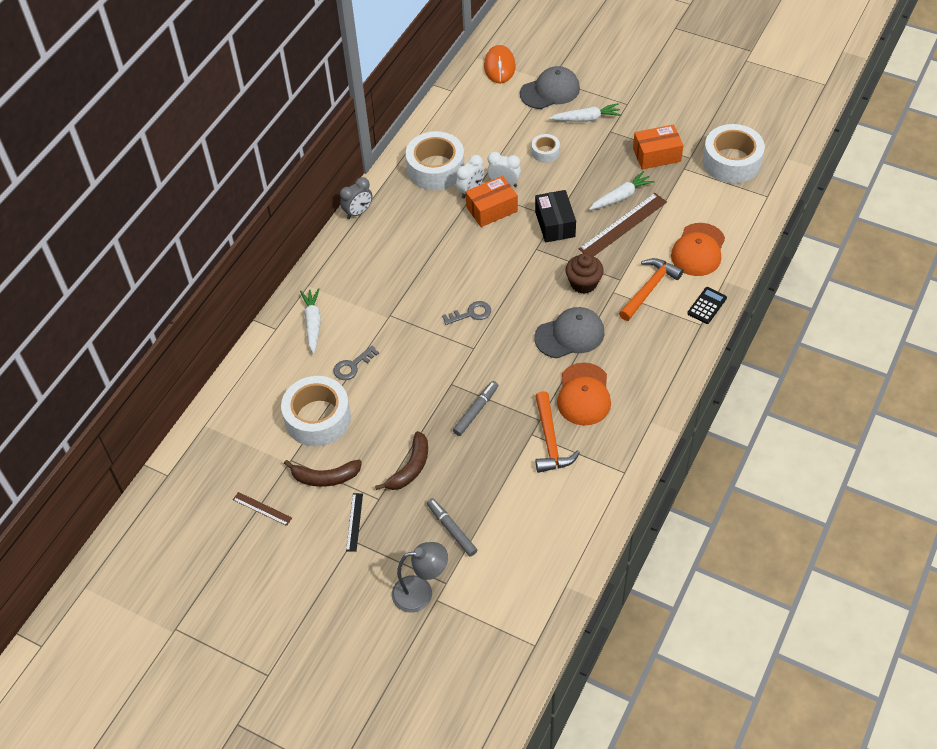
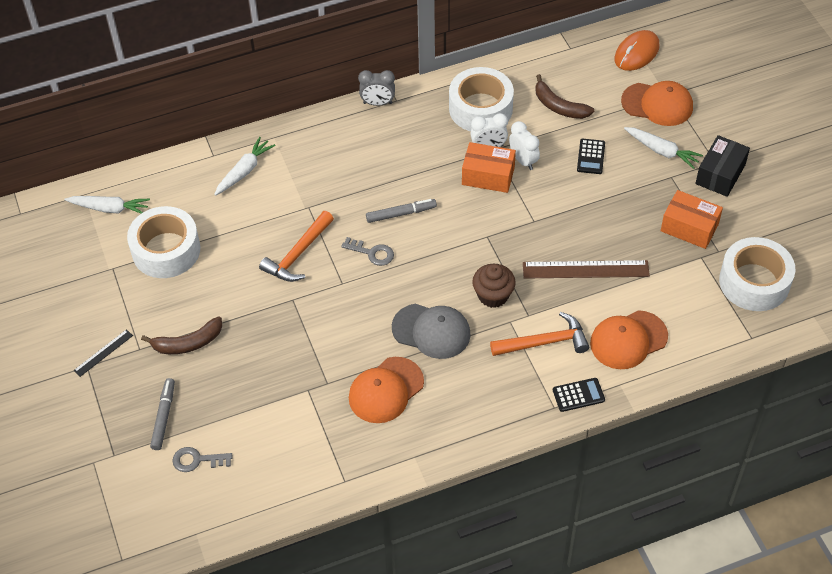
camera: 40 degrees right, 0 degrees up
brown ruler [233,492,292,526] -> none
brown banana [284,460,362,487] -> brown banana moved to [535,74,594,119]
grey key [333,346,379,380] -> grey key moved to [172,447,232,472]
grey lamp [392,542,448,613] -> none
grey marker [453,381,498,436] -> grey marker moved to [366,199,437,223]
grey cap [520,66,580,109] -> orange cap [621,81,693,126]
white tape [532,134,560,163] -> black calculator [577,139,605,174]
black box [535,190,576,242] -> black box moved to [695,135,750,197]
orange hammer [535,391,580,473] -> orange hammer moved to [259,211,334,282]
white carrot [589,171,655,210] -> white carrot moved to [65,196,150,214]

